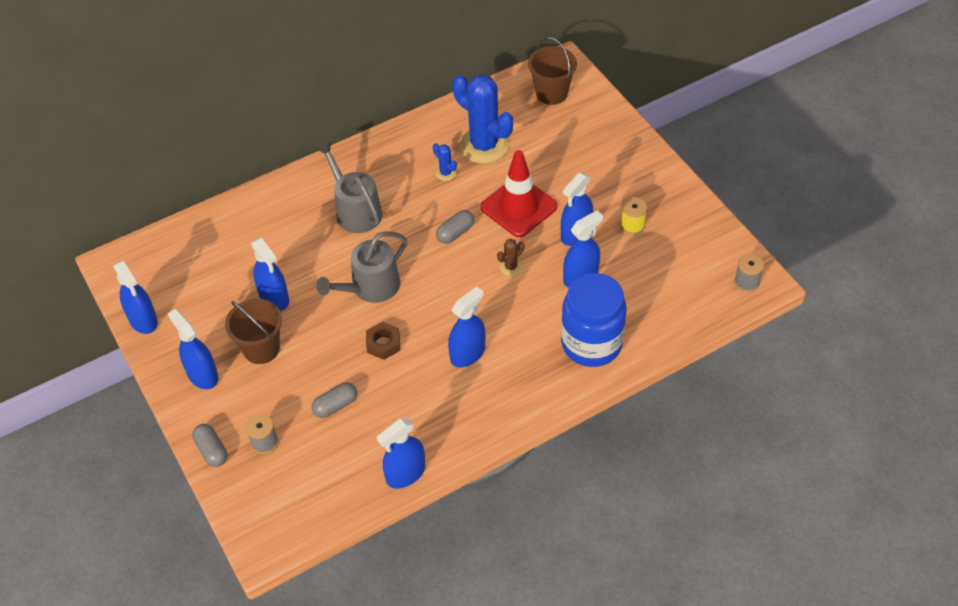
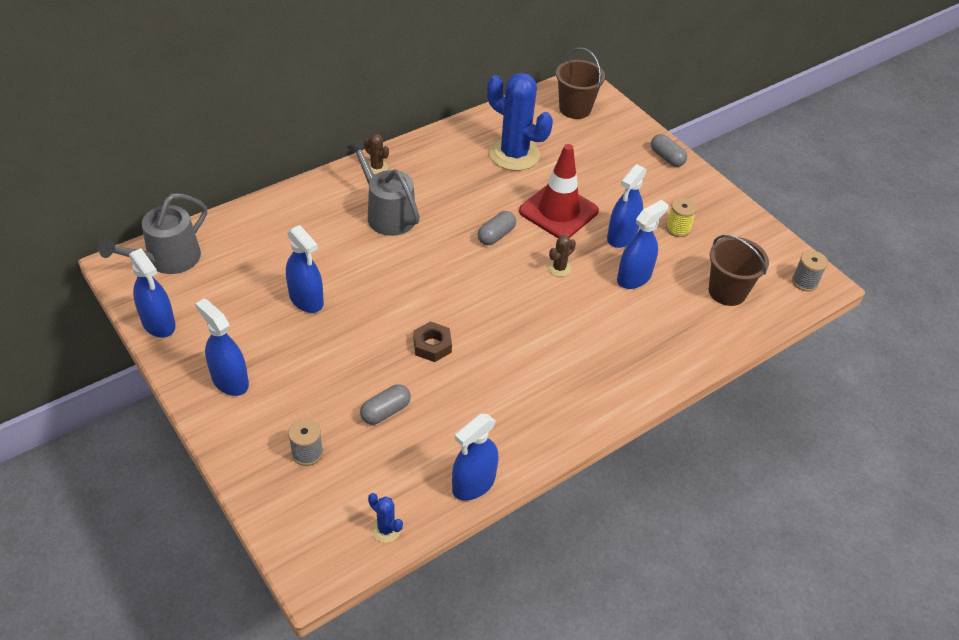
camera: 10 degrees left, 5 degrees down
grey capsule [192,424,227,467] -> grey capsule moved to [651,134,687,167]
brown bucket [225,299,282,364] -> brown bucket moved to [708,235,769,306]
grey watering can [316,231,407,303] -> grey watering can moved to [99,193,207,274]
blue cactus [433,143,457,181] -> blue cactus moved to [368,493,403,543]
blue spray bottle [448,286,485,367] -> none
blue jar [561,273,627,367] -> none
none -> brown cactus [364,134,389,175]

